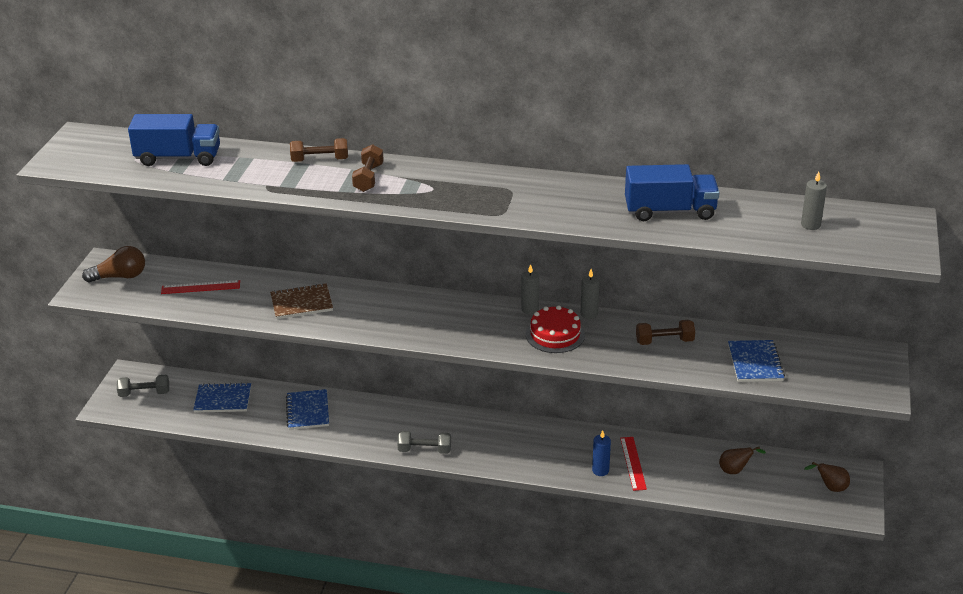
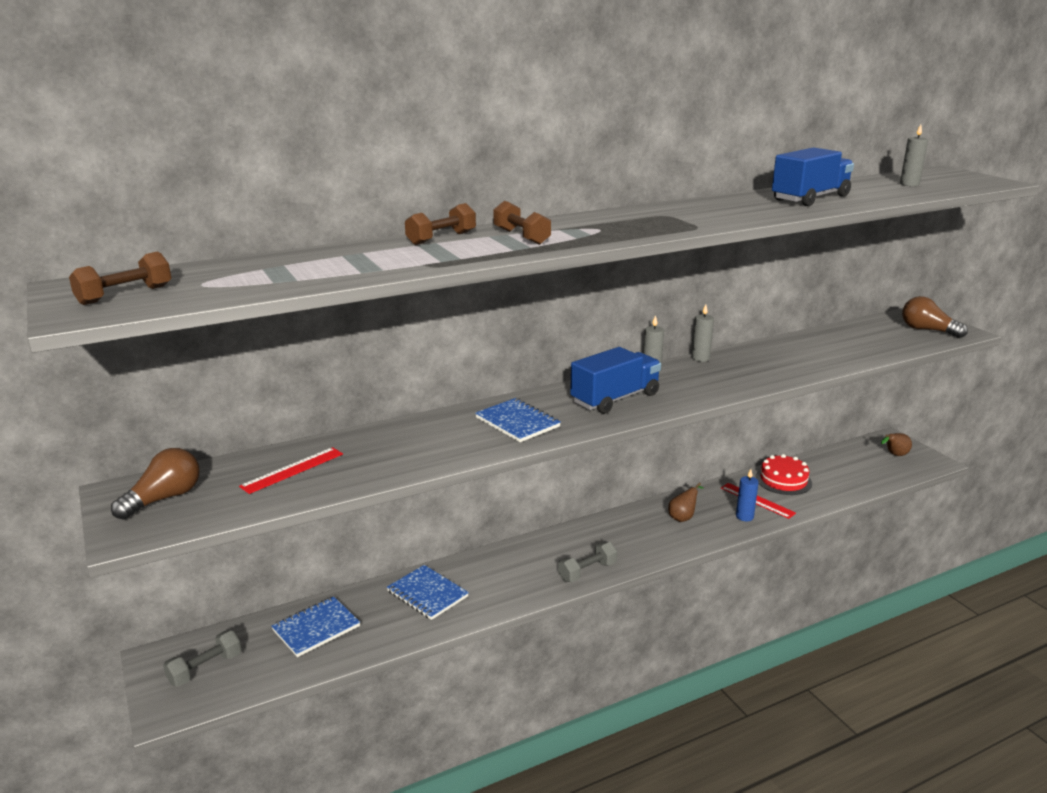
camera: 40 degrees left, 10 degrees down
blue truck [128,114,220,166] -> blue truck moved to [570,347,661,414]
brown notebook [270,283,333,319] -> none
red cake [526,305,585,353] -> red cake moved to [756,454,812,495]
brown dumbbell [636,320,695,345] -> brown dumbbell moved to [69,252,172,305]
brown pear [719,447,766,474] -> brown pear moved to [668,483,704,522]
blue notebook [728,340,785,382] -> blue notebook moved to [475,398,561,442]
none -> brown light bulb [902,296,968,338]

